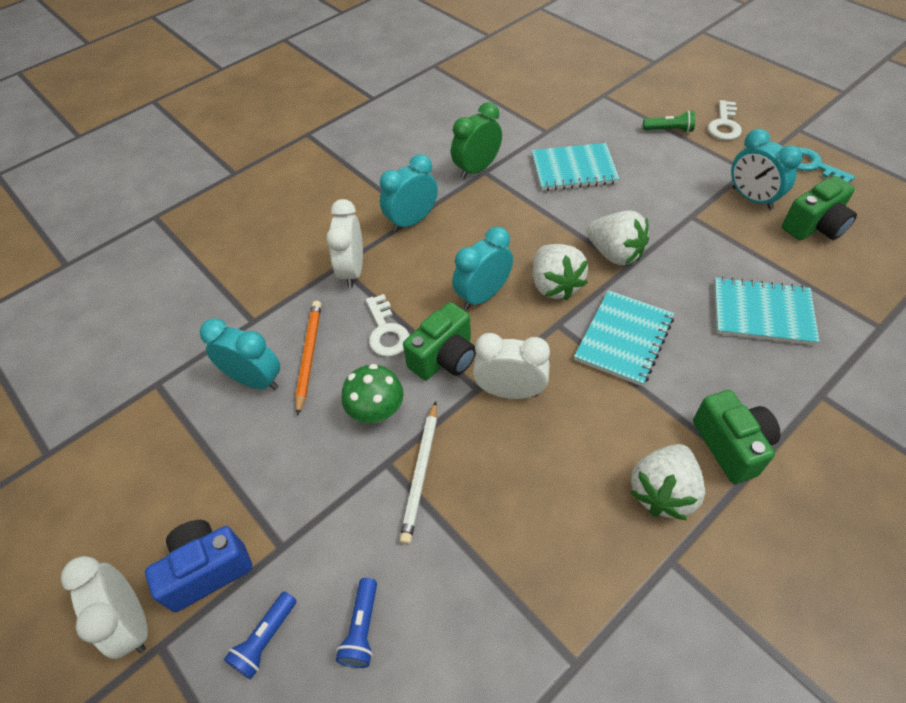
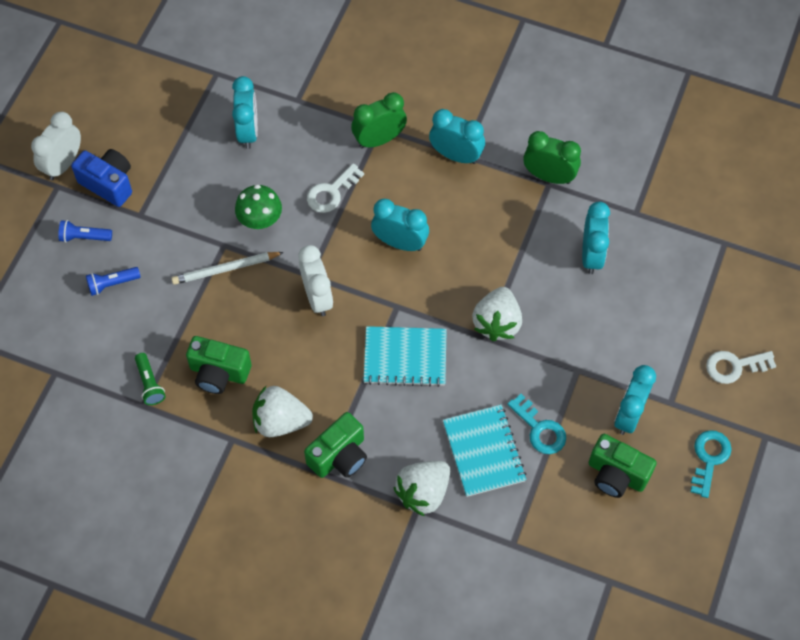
camera: 60 degrees right, 10 degrees up
orange pencil [295,301,321,416] -> none
white clock [326,199,363,288] -> green clock [351,92,407,149]
green camera [403,302,476,380] -> green camera moved to [186,336,252,394]
turquoise notebook [532,143,620,191] -> turquoise clock [582,202,610,274]
white strawberry [533,244,588,301] -> white strawberry moved to [393,461,450,517]
green flashlight [643,110,695,133] -> green flashlight moved to [135,353,166,405]
none -> turquoise key [507,394,566,454]

